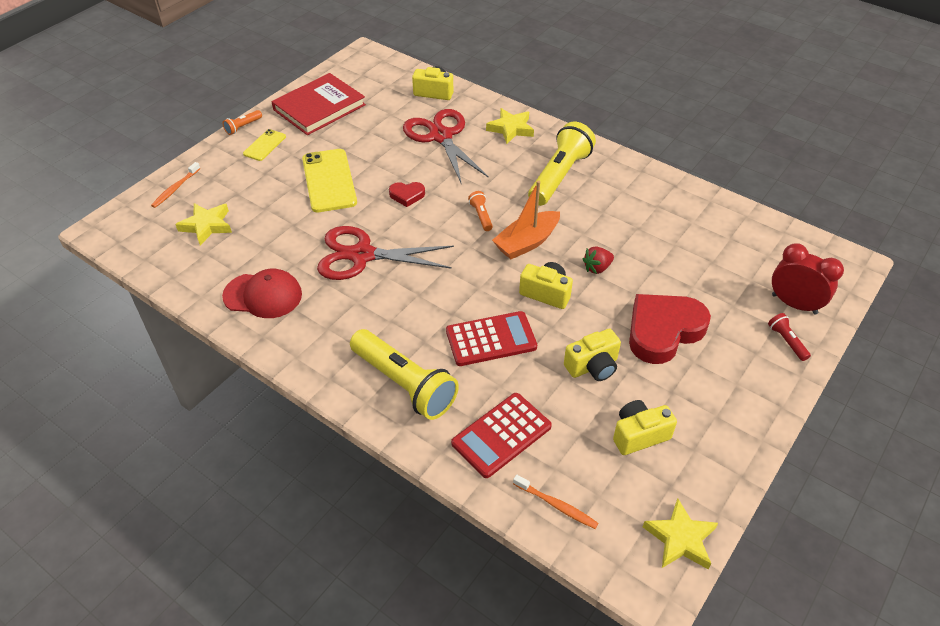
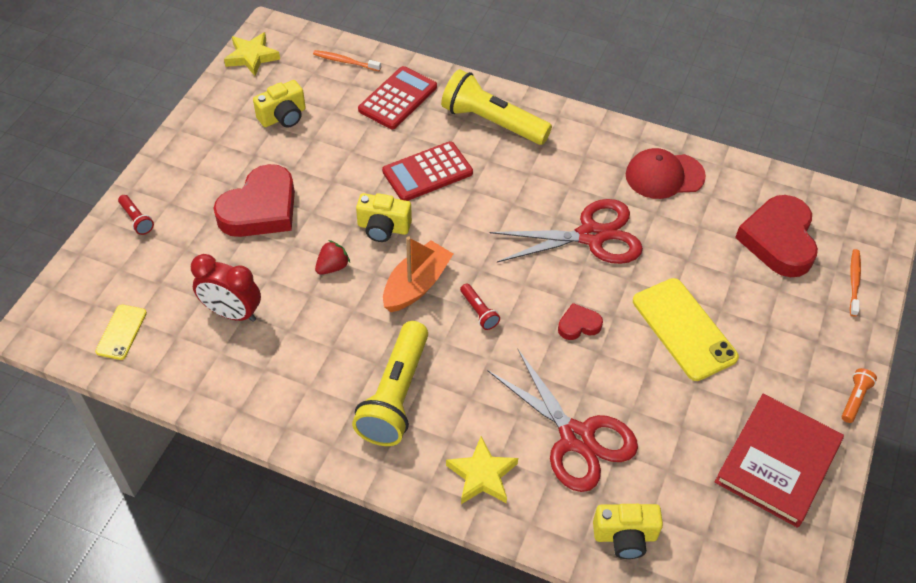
camera: 165 degrees right, 5 degrees up
yellow star [175,203,232,245] -> red heart [735,195,818,277]
yellow phone [243,129,286,161] -> yellow phone moved to [95,304,147,360]
orange flashlight [468,191,493,231] -> red flashlight [460,283,500,330]
yellow camera [564,329,621,381] -> none
red clock [772,243,844,315] -> red clock moved to [191,254,261,322]

